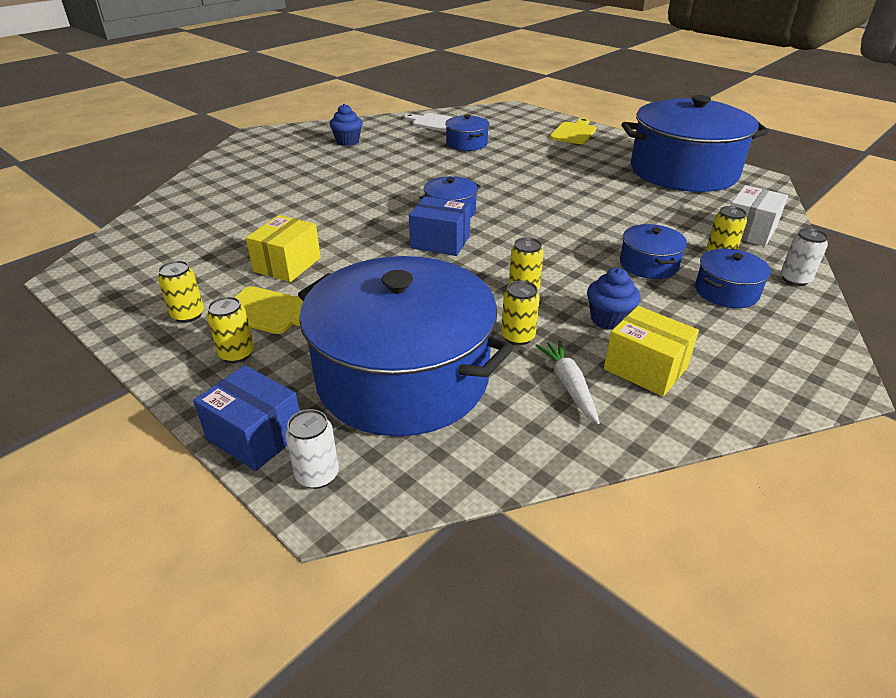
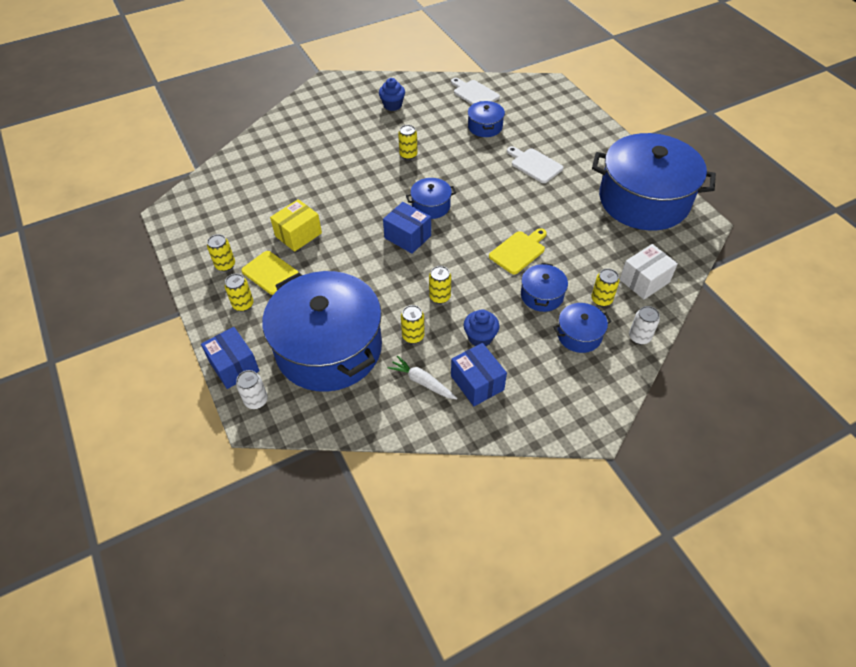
camera: 20 degrees right, 15 degrees up
white carrot [535,340,600,424] -> white carrot turned 60 degrees counterclockwise [387,356,458,399]
yellow cutting board [550,118,596,144] -> yellow cutting board moved to [489,228,547,274]
yellow box [604,306,699,397] -> blue box [451,343,507,406]
none -> yellow can [398,125,418,160]
none -> white cutting board [507,146,563,183]

